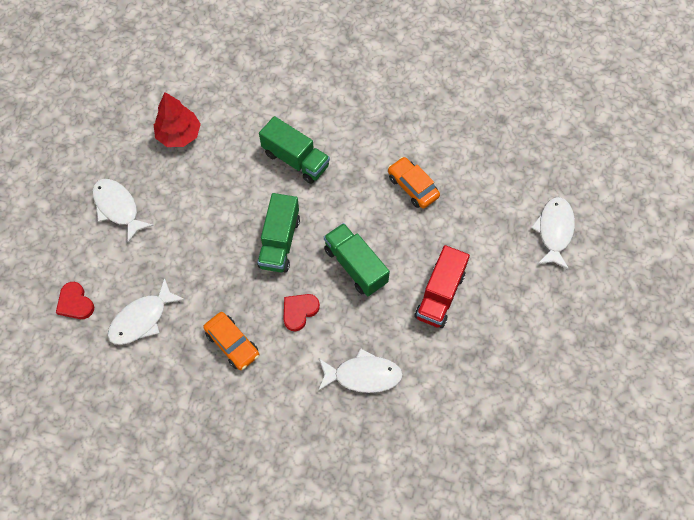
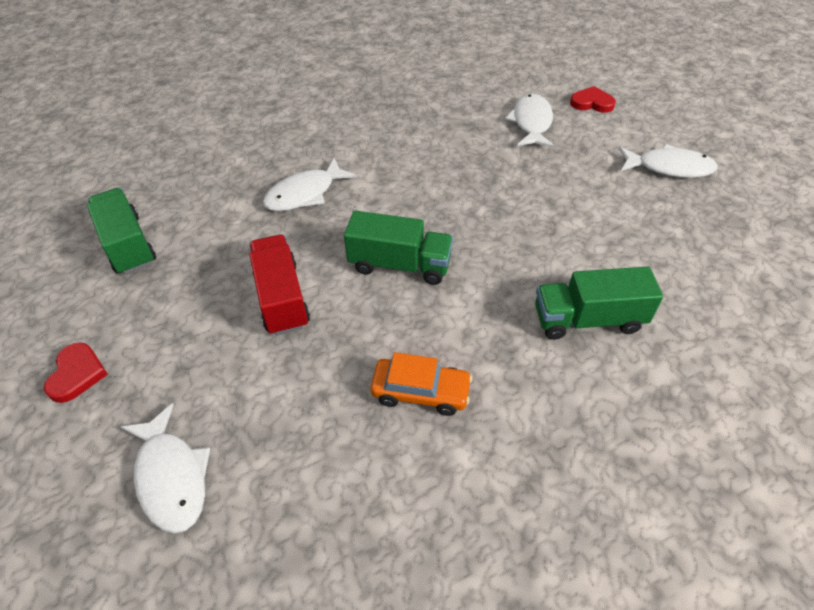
camera: 140 degrees right, 15 degrees down
red tree [154,92,201,147] -> none
orange car [203,312,259,370] -> none
green truck [257,193,300,273] -> green truck moved to [87,188,156,275]
red heart [283,294,320,331] -> red heart moved to [44,343,108,403]

